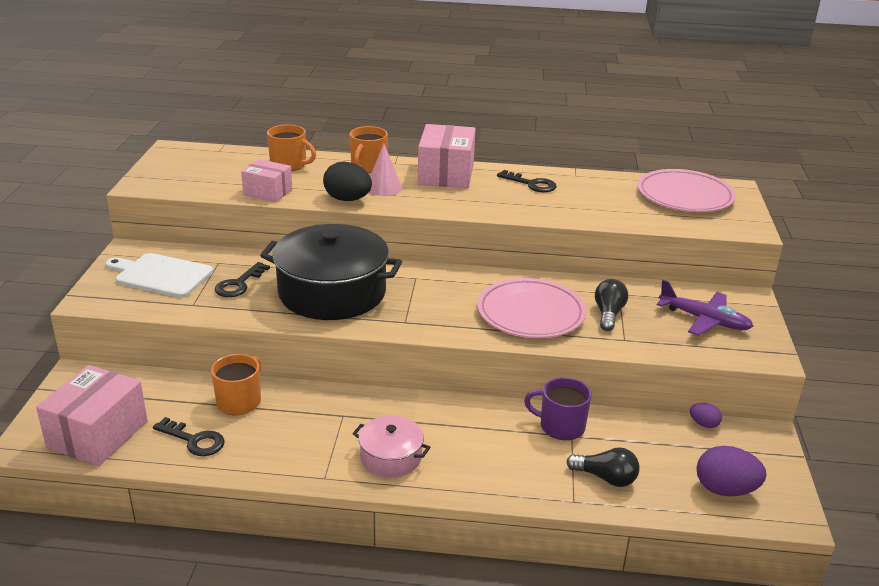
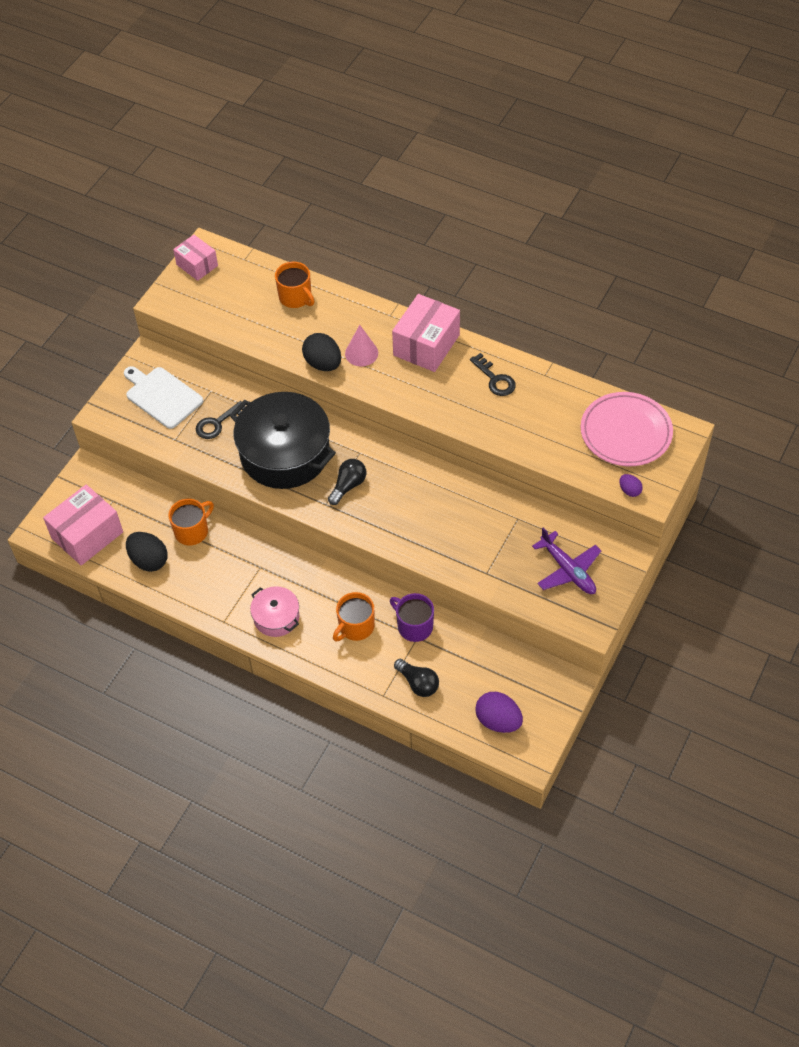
camera: 25 degrees right, 25 degrees up
black key [153,417,225,456] -> black egg [126,532,168,572]
pink box [241,159,292,202] -> pink box moved to [173,235,218,281]
orange mug [349,126,388,173] -> orange mug moved to [333,592,375,642]
pink plate [477,278,586,338] -> none
black light bulb [595,279,628,331] -> black light bulb moved to [328,459,366,505]
purple egg [690,403,722,428] -> purple egg moved to [619,474,643,497]

